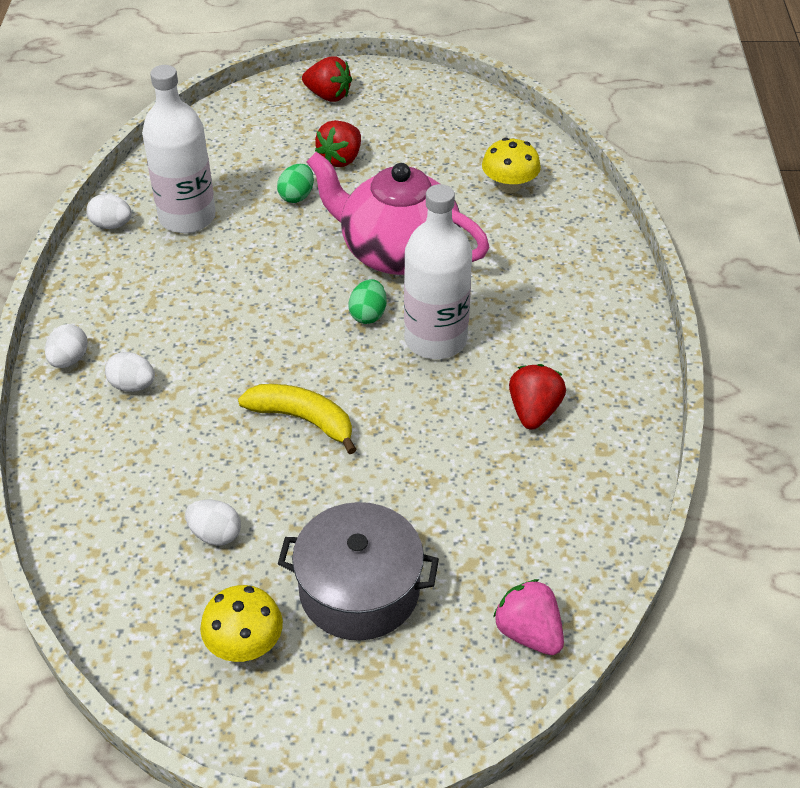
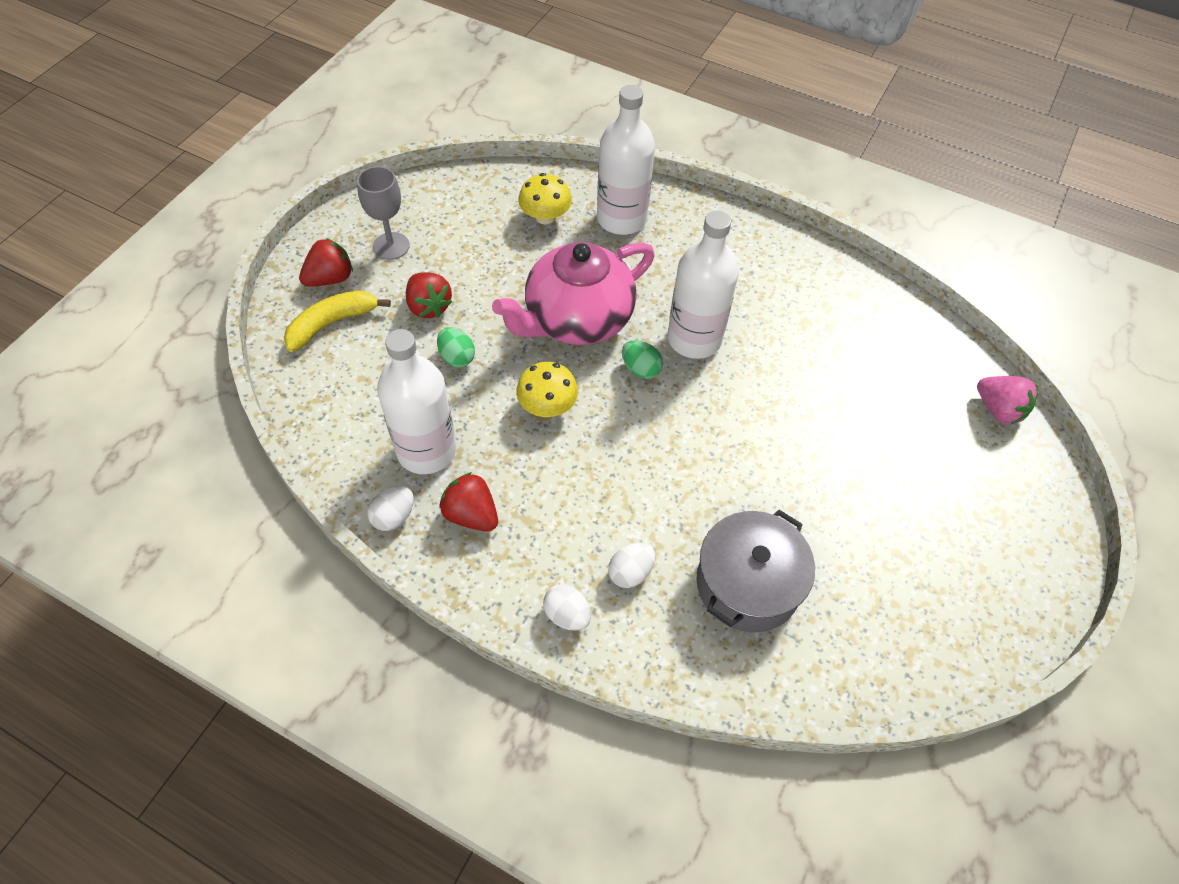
camera: 65 degrees left, 10 degrees up
white egg [185,499,241,546] -> none
yellow mushroom [200,585,283,662] -> yellow mushroom moved to [516,362,578,417]
yellow banana [238,384,357,454] -> yellow banana moved to [284,290,391,352]
grey pot [278,502,439,640] -> grey pot moved to [697,510,815,632]
pink strawberry [493,579,564,655] -> pink strawberry turned 120 degrees counterclockwise [977,376,1039,425]
red strawberry [509,364,566,430] -> red strawberry moved to [439,472,498,531]
none -> grey goblet [357,166,410,260]
none -> white bottle [597,85,655,235]

